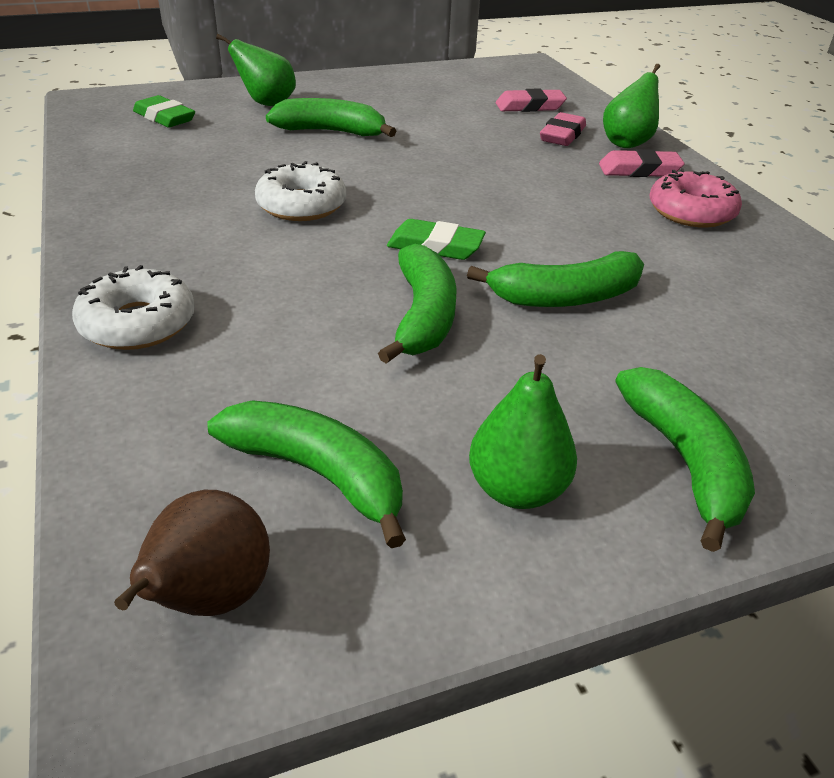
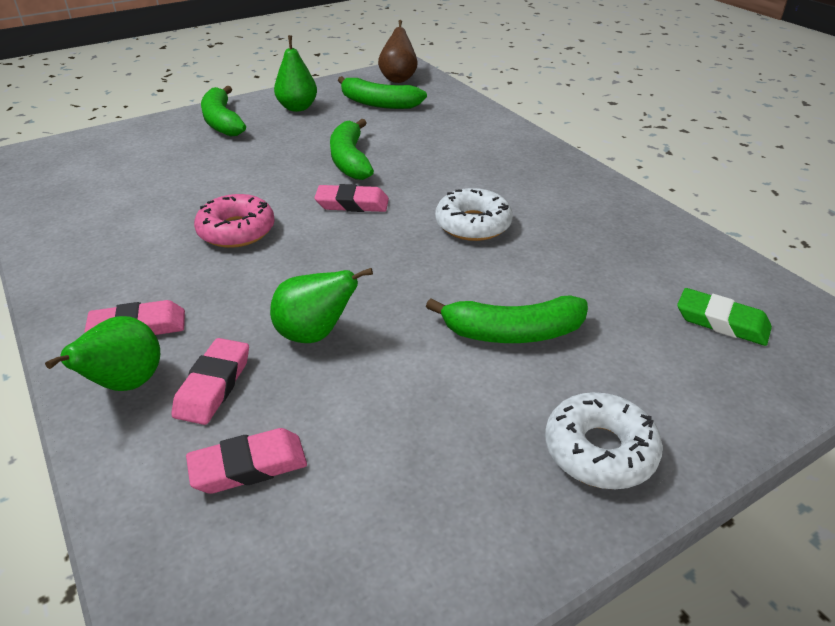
camera: 170 degrees right, 0 degrees up
white donut [72,265,195,350] -> white donut moved to [545,392,663,489]
green pear [216,34,296,106] -> green pear moved to [270,268,373,343]
green eraser [387,219,486,260] -> pink eraser [314,184,389,212]
green banana [467,251,644,307] -> none
pink donut [650,169,742,228] -> pink donut moved to [194,194,275,248]

